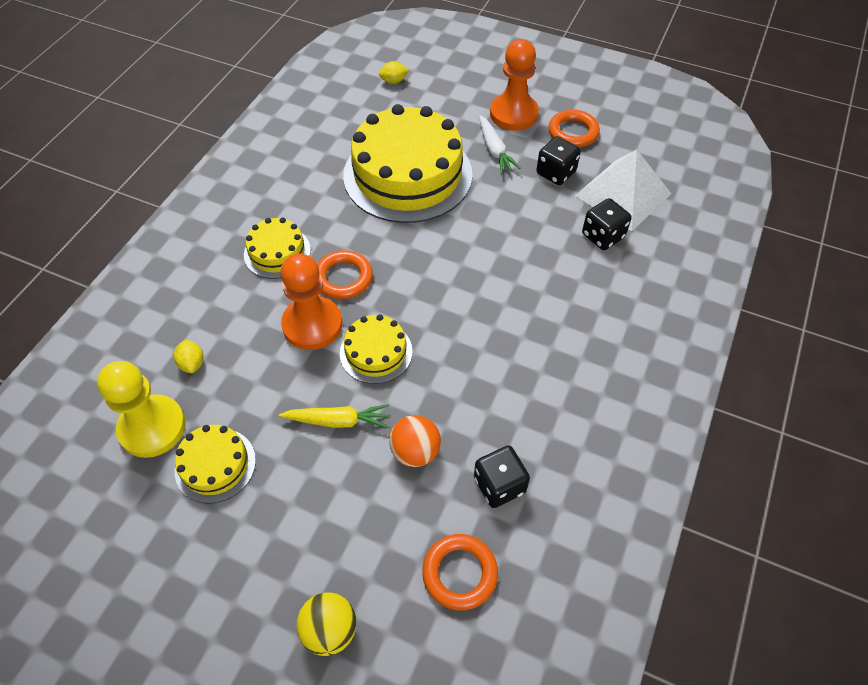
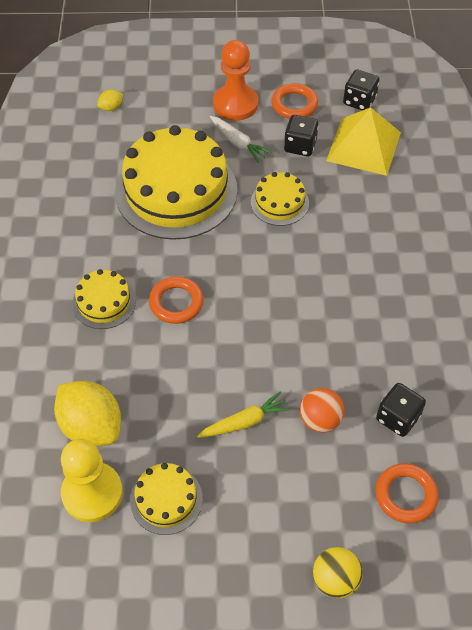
camera: 25 degrees left, 0 degrees up
yellow lemon [174,340,204,373] -> yellow lemon [54,381,121,447], size x2.27
orange pawn [280,254,342,350] -> none
yellow cake [340,314,413,384] -> yellow cake moved to [251,172,309,226]
white pyramid [575,150,672,231] -> yellow pyramid [326,107,401,176]
black dice [582,198,632,250] -> black dice moved to [343,69,380,110]

